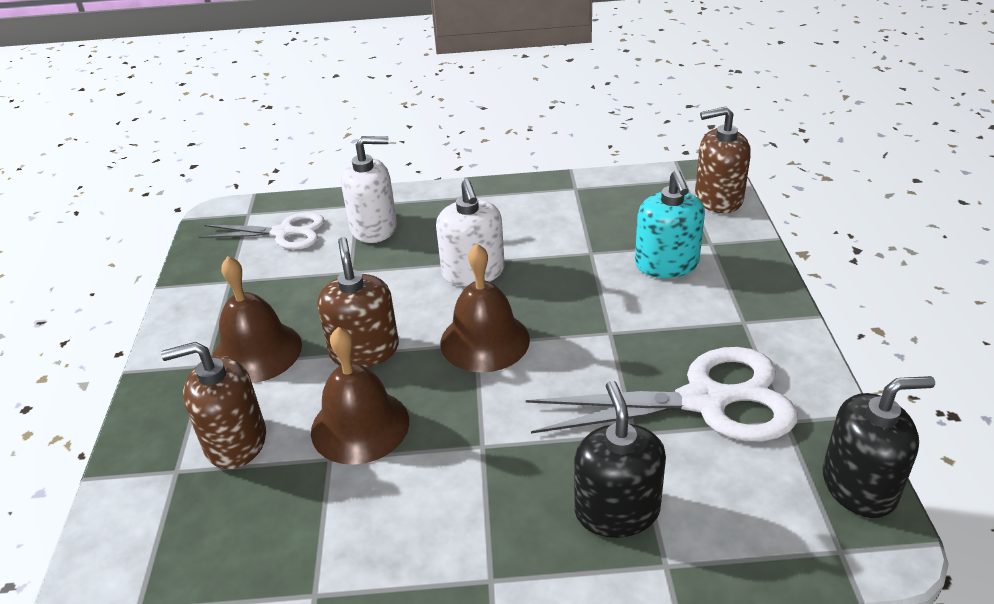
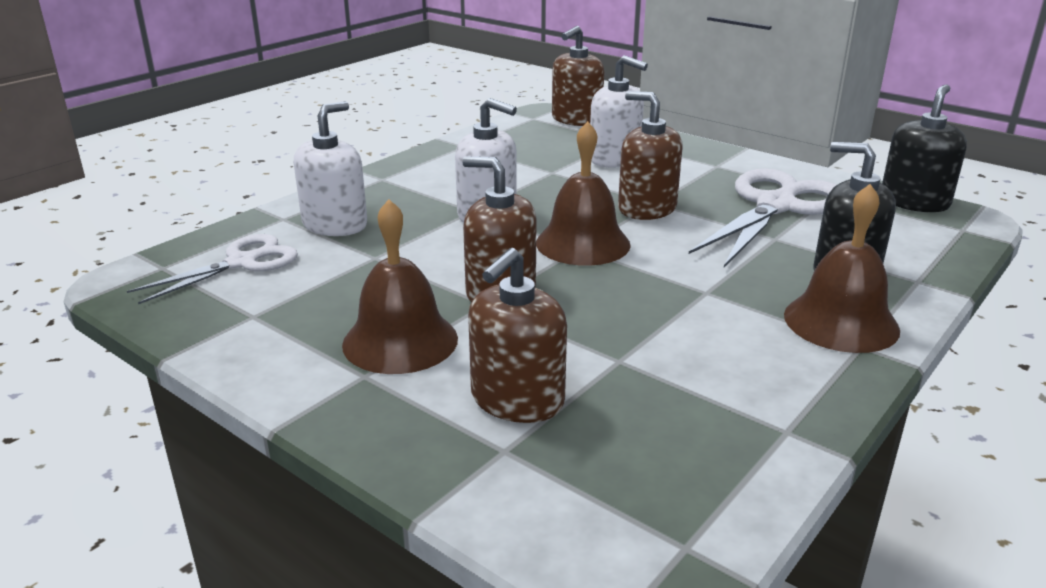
camera: 50 degrees left, 10 degrees down
brown bell [311,327,409,465] -> brown bell moved to [784,184,900,353]
turquoise soap dispenser [635,170,705,278] -> white soap dispenser [590,55,648,168]
none -> brown soap dispenser [618,91,683,220]

